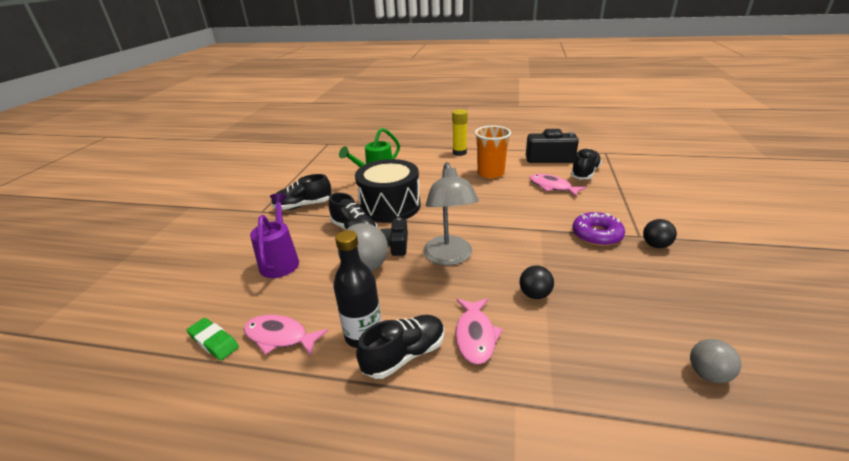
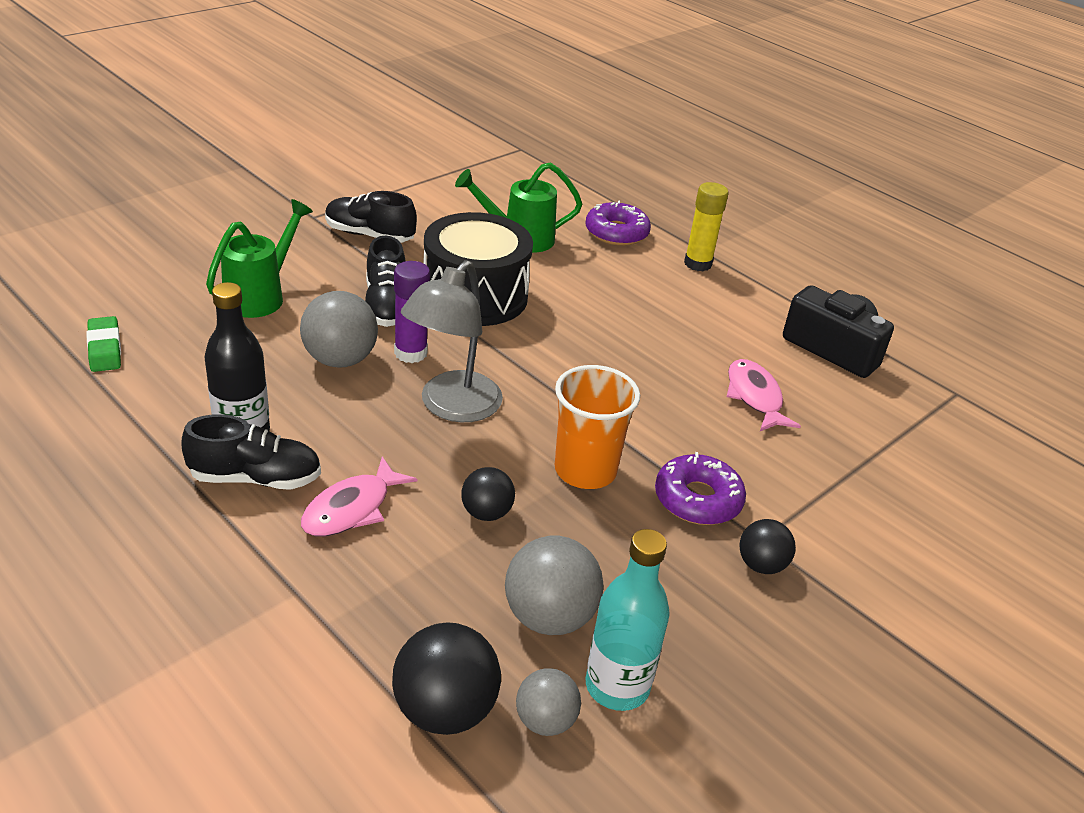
camera: 30 degrees right, 5 degrees up
pink fish [244,315,328,356] -> none
purple watering can [250,194,299,278] -> green watering can [206,199,313,318]
black camera [381,217,408,256] -> purple glue stick [394,261,430,363]
orange cup [475,126,511,179] -> orange cup moved to [555,365,640,489]
black shoe [571,148,602,179] -> none
none -> black ball [392,622,501,735]
none -> grey ball [505,536,603,635]
none -> purple donut [585,201,651,246]
none -> turquoise bottle [586,529,670,711]

